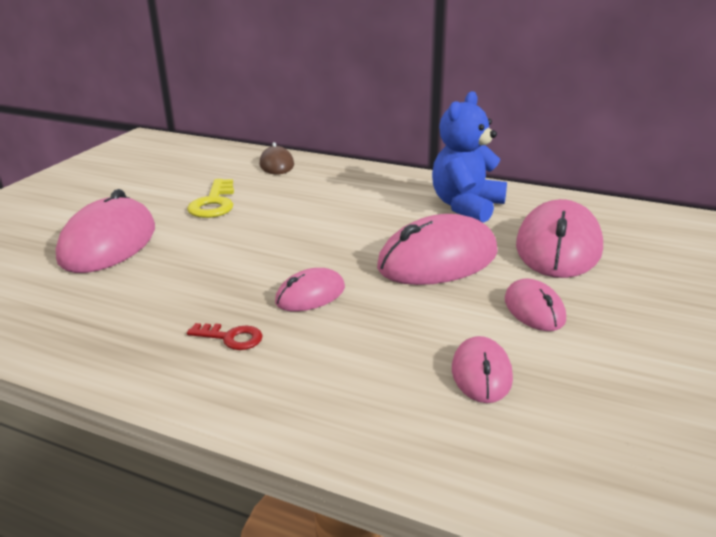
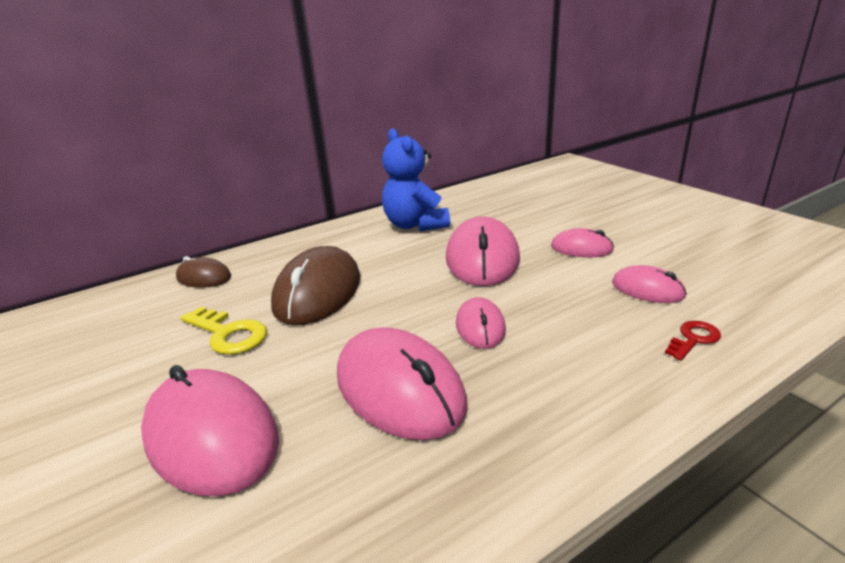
camera: 55 degrees left, 0 degrees up
red key [187,323,263,350] -> red key moved to [665,321,721,361]
pink mouse [516,199,603,278] -> pink mouse moved to [337,327,467,440]
none -> brown mouse [271,246,360,325]

